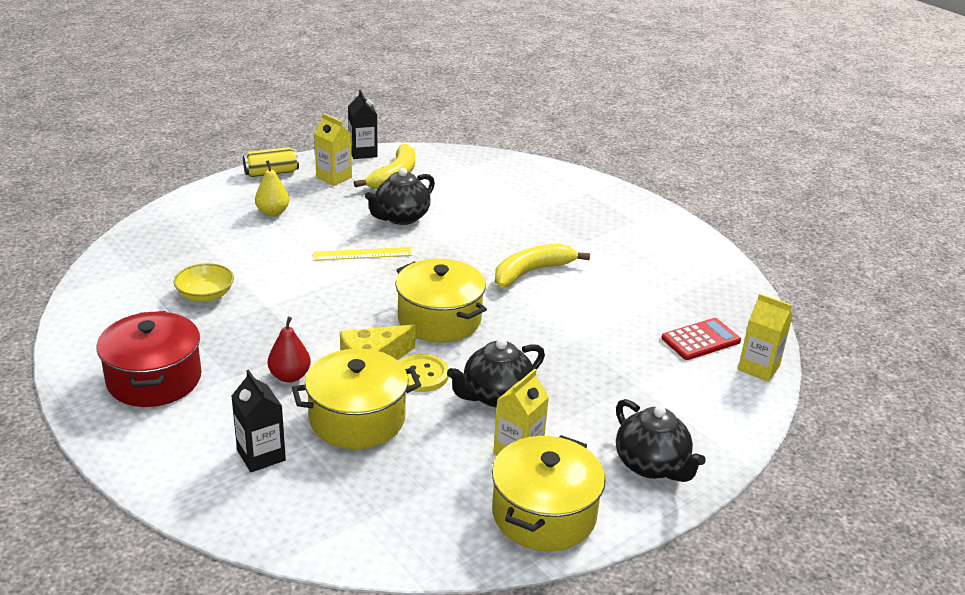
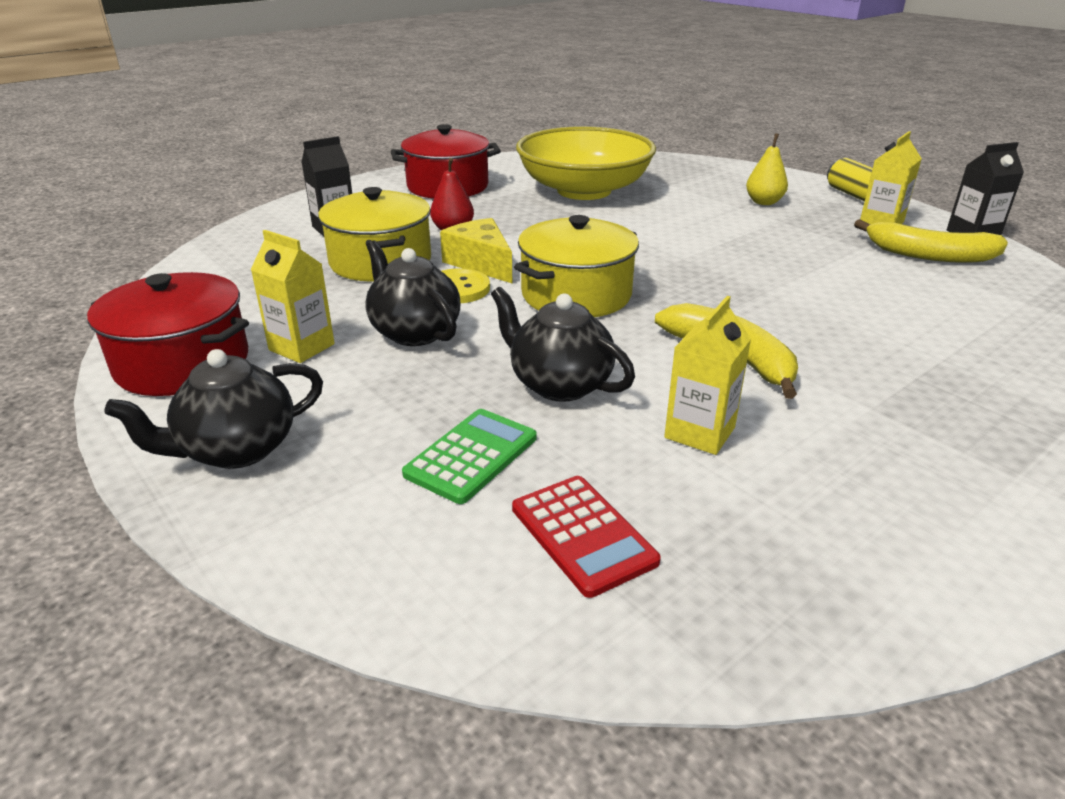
camera: 90 degrees right, 0 degrees up
yellow bowl [174,263,234,302] -> yellow bowl [516,126,656,200], size x2.33
yellow ruler [314,247,412,261] -> none
black teapot [365,168,435,225] -> black teapot moved to [491,287,635,402]
yellow pot [492,435,605,551] -> red pot [87,272,249,396]
yellow carton [738,294,793,382] -> yellow carton moved to [664,296,751,455]
none -> green calculator [402,409,536,504]

